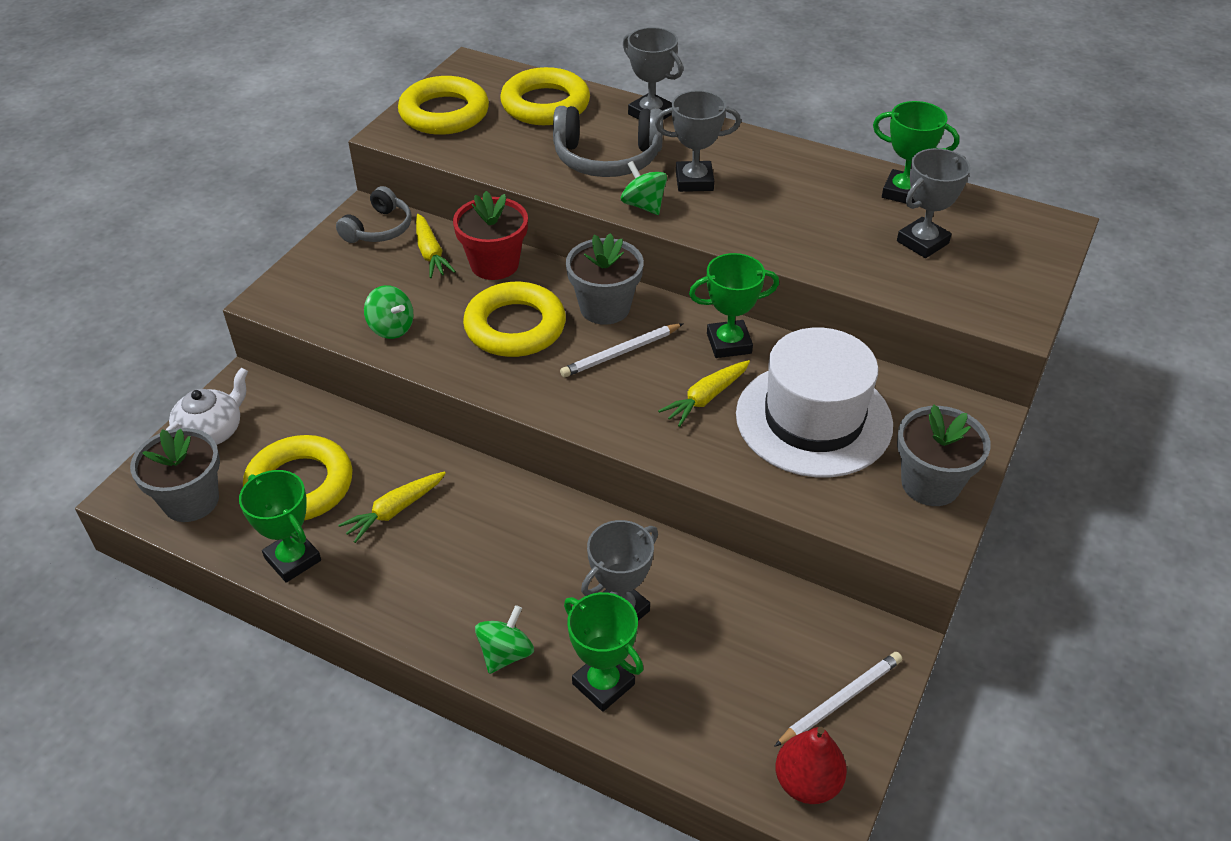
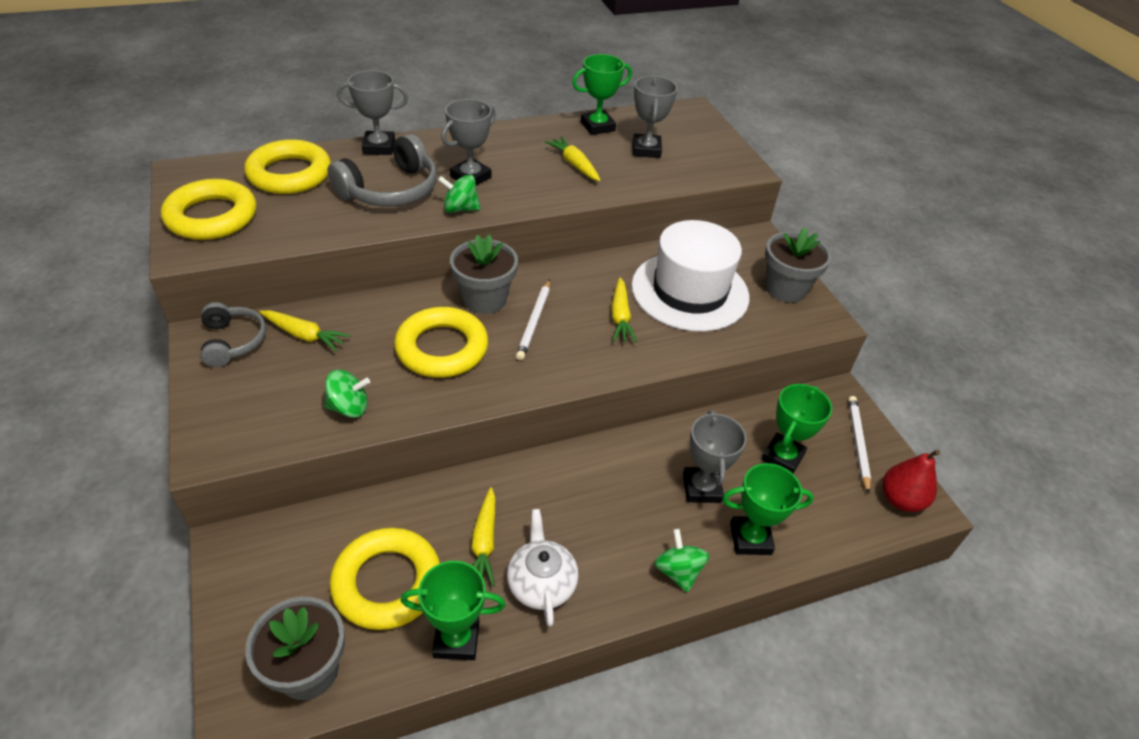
camera: 50 degrees left, 0 degrees up
white teapot [166,368,248,445] -> white teapot moved to [507,509,578,627]
red flower pot [453,191,528,280] -> none
green trophy [689,253,779,358] -> green trophy moved to [761,384,832,474]
none -> yellow carrot [545,136,601,181]

